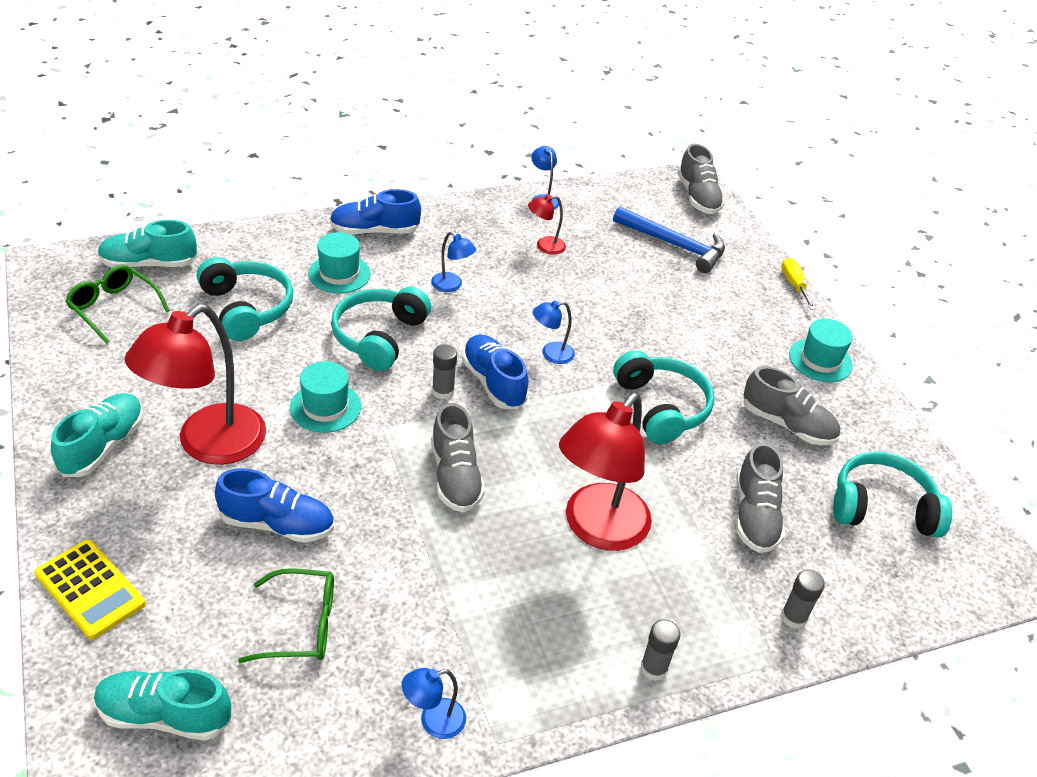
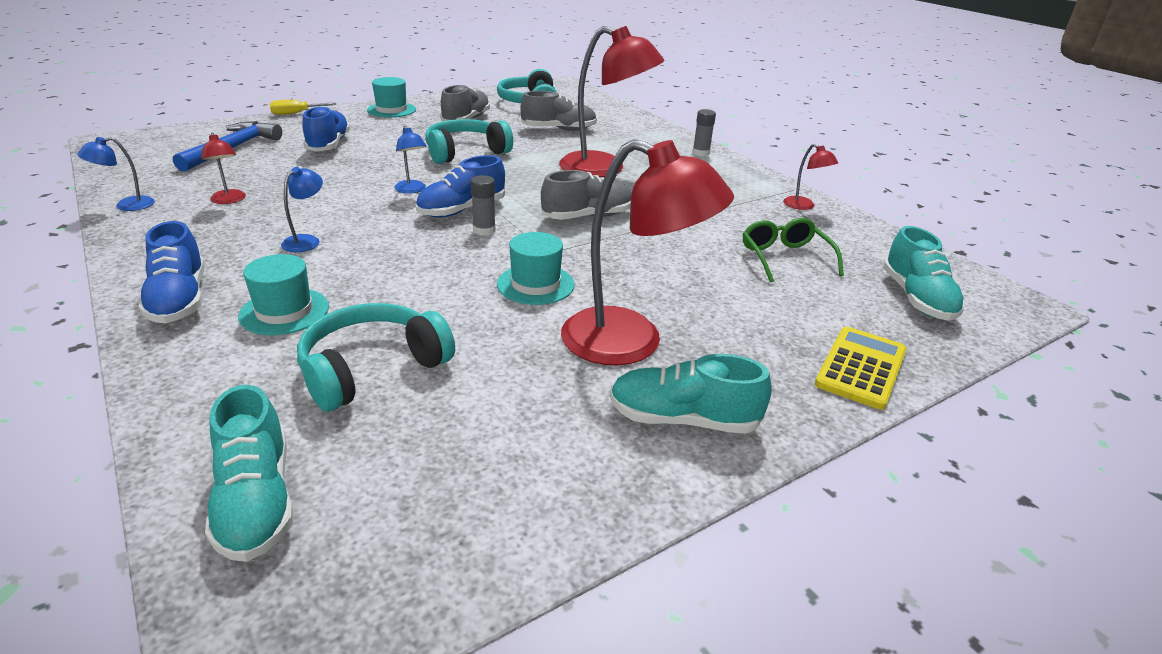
camera: 100 degrees left, 10 degrees down
green glasses [65,265,170,344] -> none
blue shoe [215,468,334,543] -> blue shoe moved to [302,106,350,151]
turquoise headphones [331,287,431,371] -> none
blue lamp [402,668,466,739] -> red lamp [783,144,838,210]
grey shoe [677,143,725,214] -> none
grey glue stick [781,569,825,629] -> none

